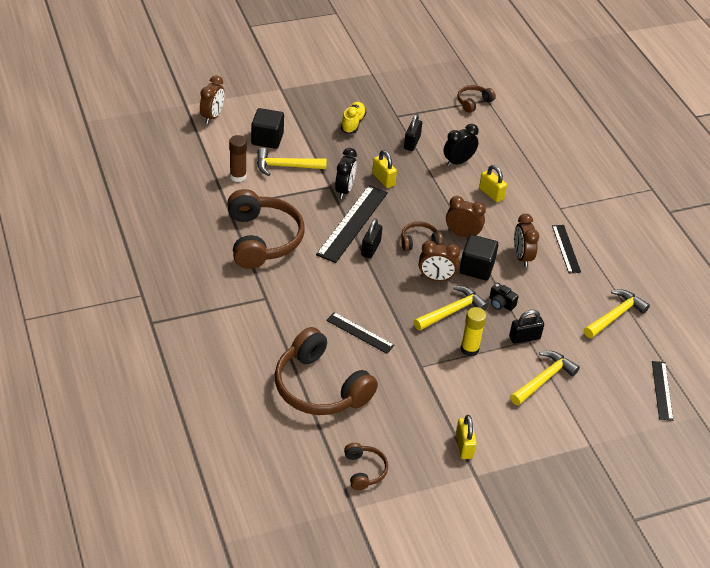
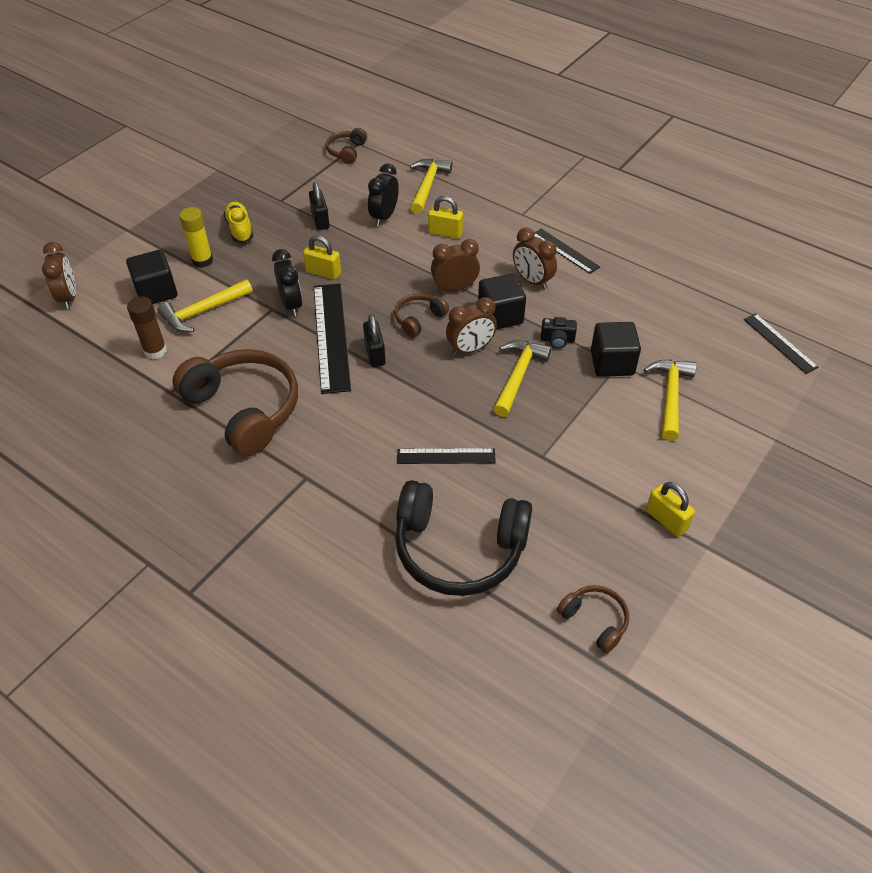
camera: 30 degrees left, 5 degrees up
brown headphones [275,327,378,415] -> black headphones [395,480,532,596]
yellow glue stick [461,307,486,357] -> yellow glue stick moved to [179,207,213,268]
black padlock [509,310,544,344] -> black cube [591,322,641,377]
yellow hammer [584,289,650,338] -> yellow hammer moved to [410,159,452,214]

